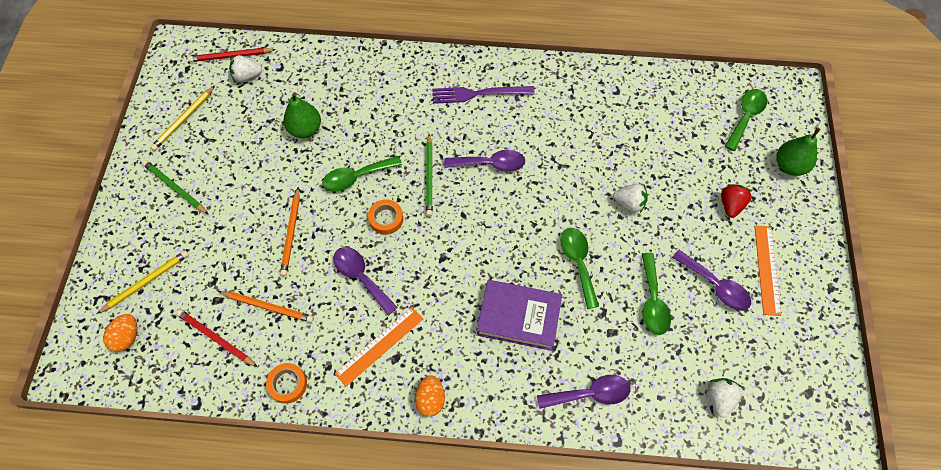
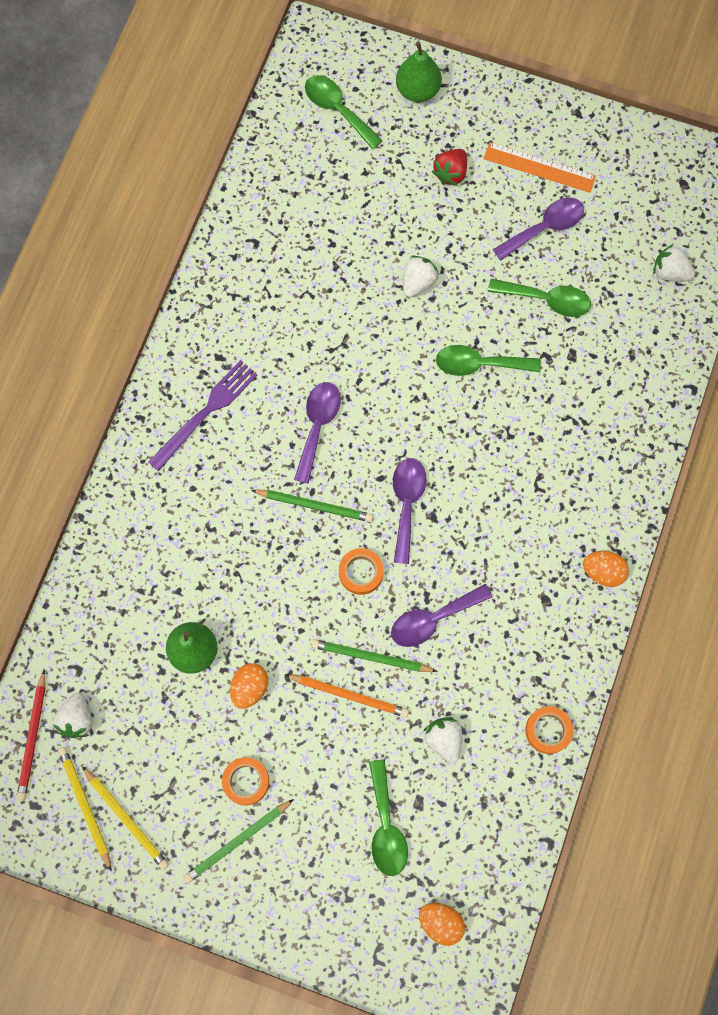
camera: 75 degrees left, 10 degrees up
yellow pencil [97,251,189,314] -> yellow pencil moved to [58,747,112,871]
red pencil [176,309,257,367] -> none
orange pencil [218,291,314,323] -> white strawberry [423,717,462,763]
green spoon [322,156,402,192] -> green spoon moved to [369,759,408,876]
orange ruler [335,307,423,386] -> none
purple fork [432,86,535,104] -> purple fork turned 150 degrees counterclockwise [148,360,258,471]
purple book [477,280,562,351] -> none
purple spoon [537,375,631,409] -> purple spoon moved to [393,458,426,564]
red strawberry [721,184,752,218] -> red strawberry turned 90 degrees counterclockwise [431,149,467,186]
none -> orange tape [222,757,269,805]
none -> orange egg [230,663,268,709]
none -> green pencil [311,639,438,672]

